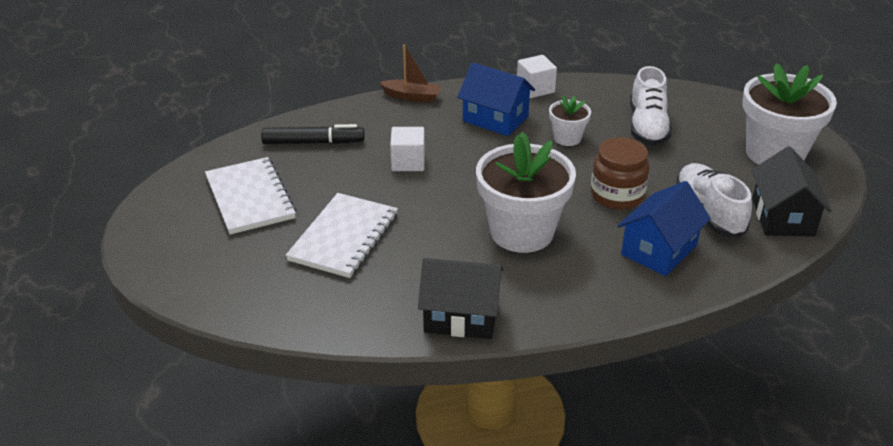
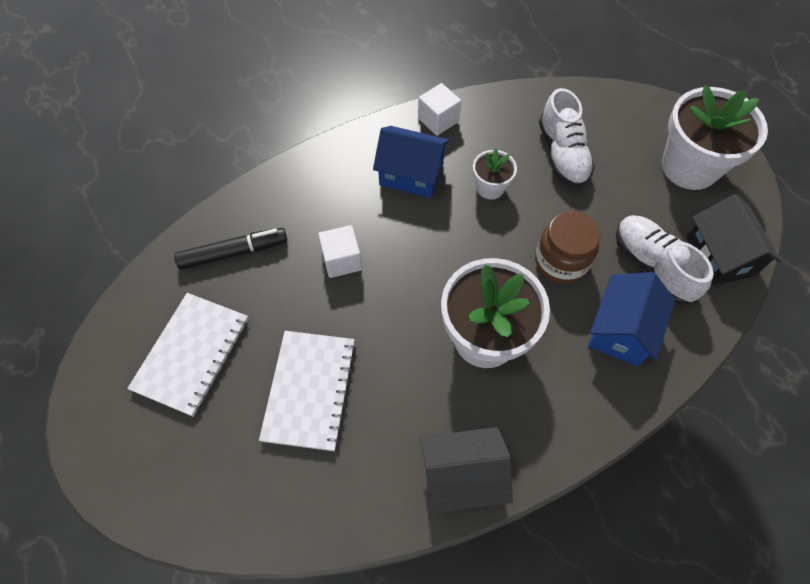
camera: 15 degrees left, 25 degrees up
white notebook [205,157,296,234] -> white notebook turned 60 degrees clockwise [127,293,248,417]
brown boat [379,44,442,103] -> none

